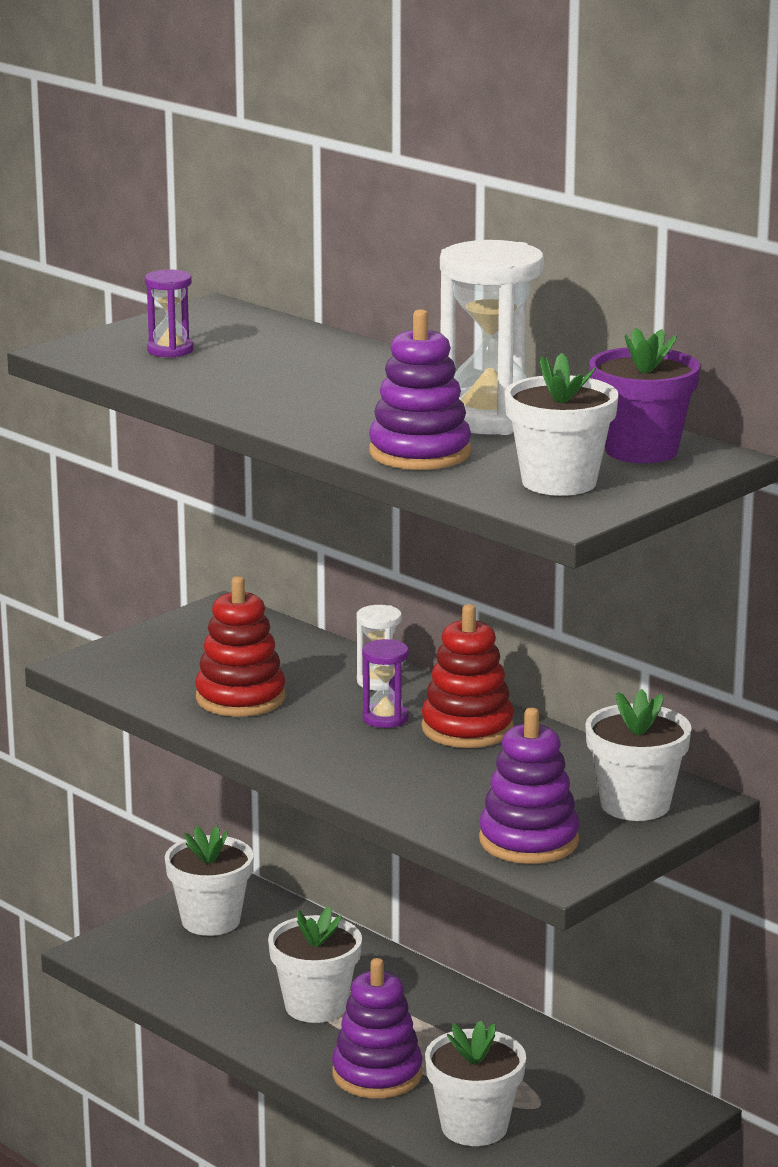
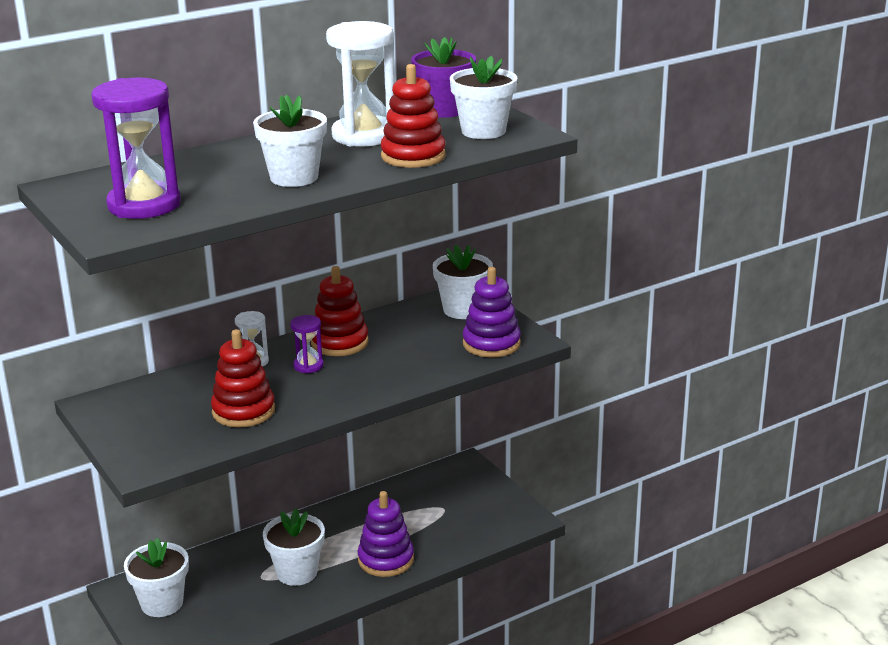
camera: 75 degrees left, 5 degrees up
purple hourglass [145,270,194,358] -> purple hourglass [91,78,181,219], size x2.05
purple stacking toy [369,309,471,470] -> red stacking toy [381,64,446,168]
white flower pot [425,1020,526,1146] -> white flower pot moved to [253,95,327,187]

